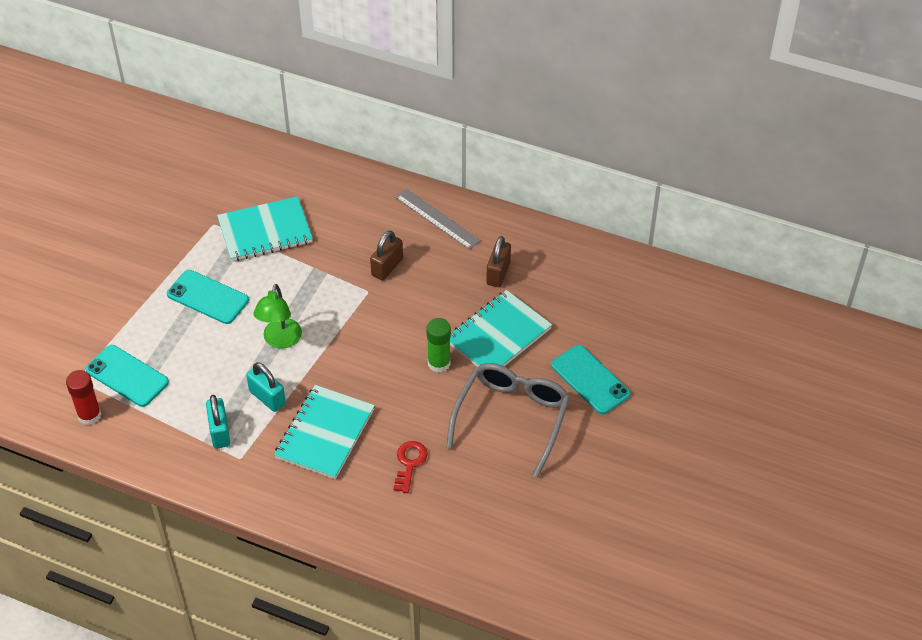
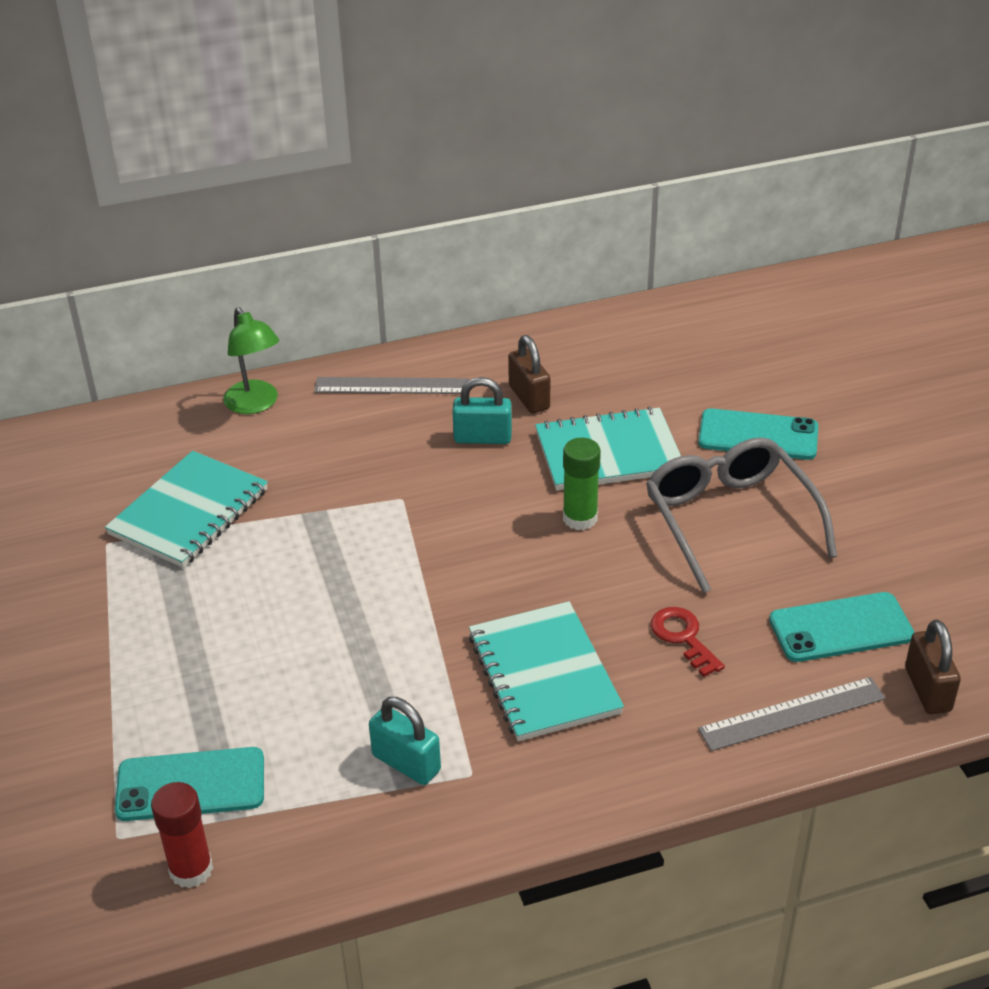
camera: 40 degrees left, 10 degrees down
turquoise phone [167,270,249,324] -> turquoise phone moved to [769,592,915,662]
turquoise padlock [246,362,286,412] -> turquoise padlock moved to [453,377,512,444]
green lamp [253,284,302,349] -> green lamp moved to [223,307,279,414]
brown padlock [370,230,403,281] -> brown padlock moved to [905,620,961,714]
turquoise notebook [450,290,552,367] -> turquoise notebook turned 75 degrees clockwise [535,407,681,490]
none -> grey ruler [698,677,886,751]

